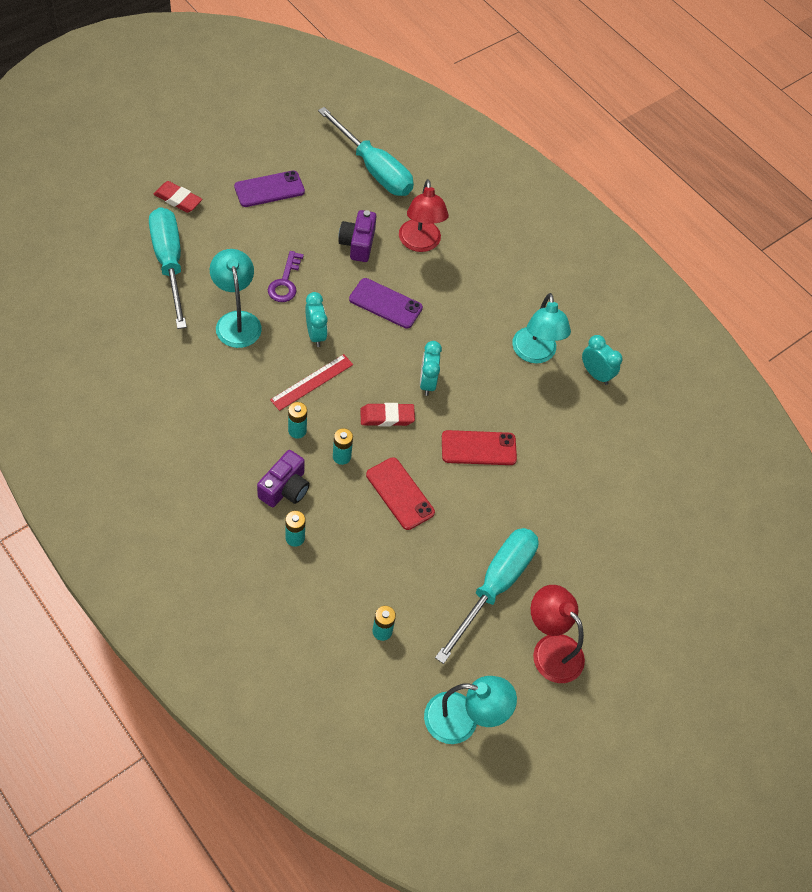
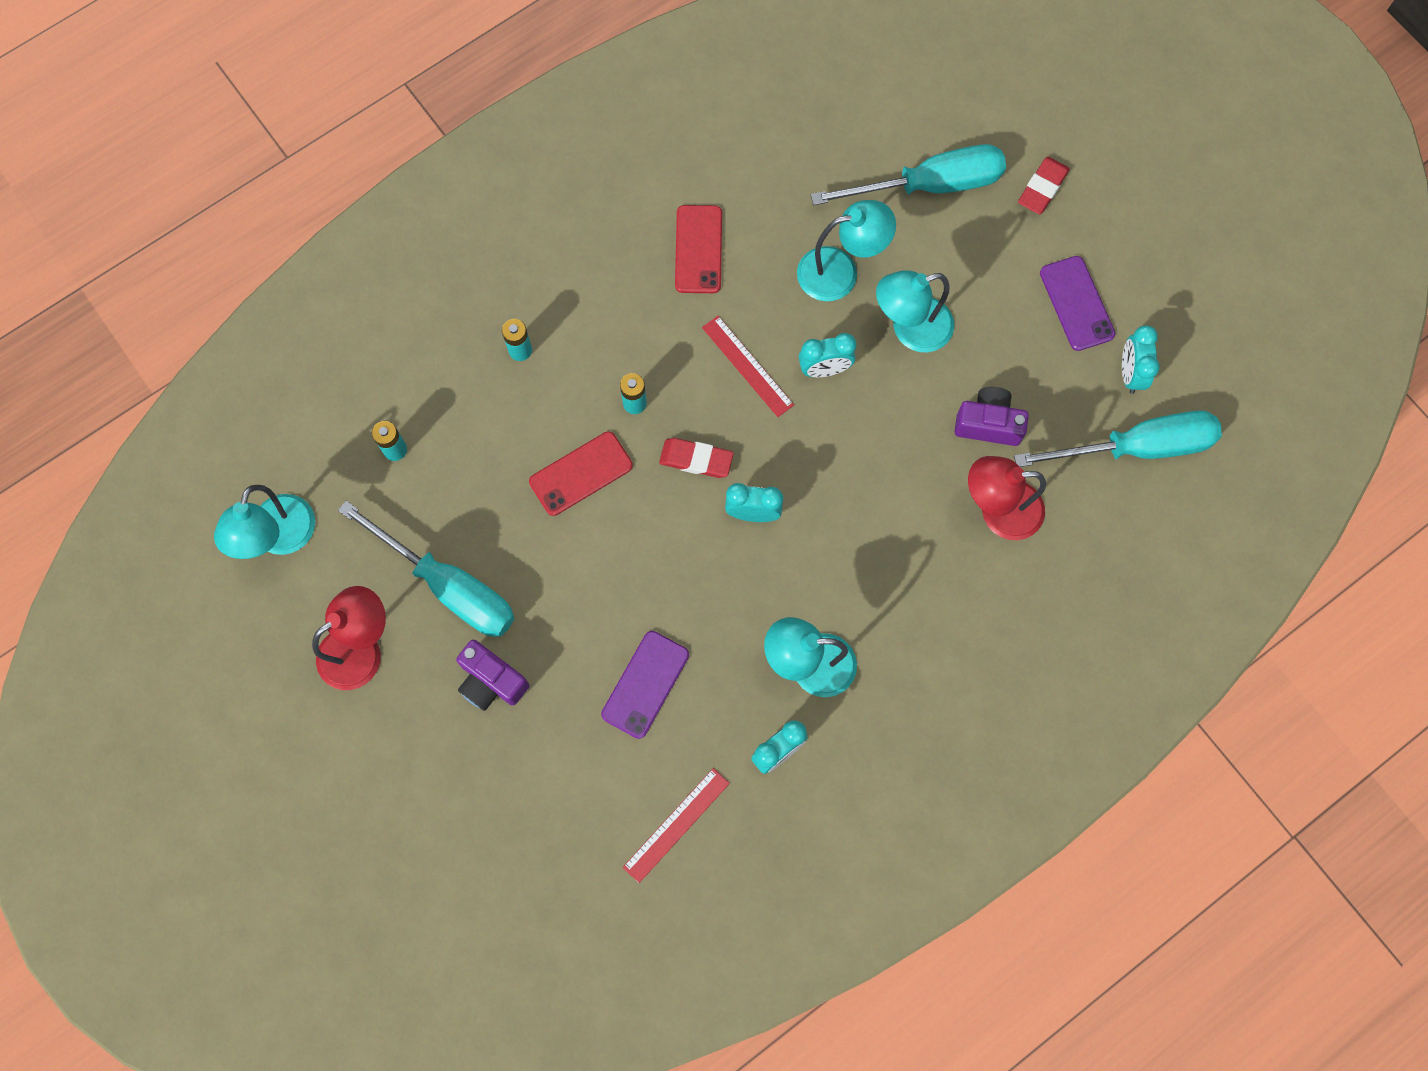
camera: 100 degrees right, 15 degrees up
purple camera [257,450,310,507] -> purple camera moved to [456,640,529,711]
purple key [268,251,304,302] -> turquoise lamp [876,270,954,352]
turquoise battery [288,402,307,439] -> none
turquoise screwdriver [318,107,414,196] -> turquoise screwdriver turned 150 degrees counterclockwise [1014,411,1222,467]
purple phone [349,278,423,329] -> purple phone moved to [601,631,689,739]
red eraser [360,403,415,426] -> red eraser turned 75 degrees counterclockwise [659,438,734,478]
red phone [442,430,517,465] -> red phone moved to [675,205,722,293]
none -> red ruler [623,768,730,883]
none -> turquoise clock [1122,325,1160,394]

